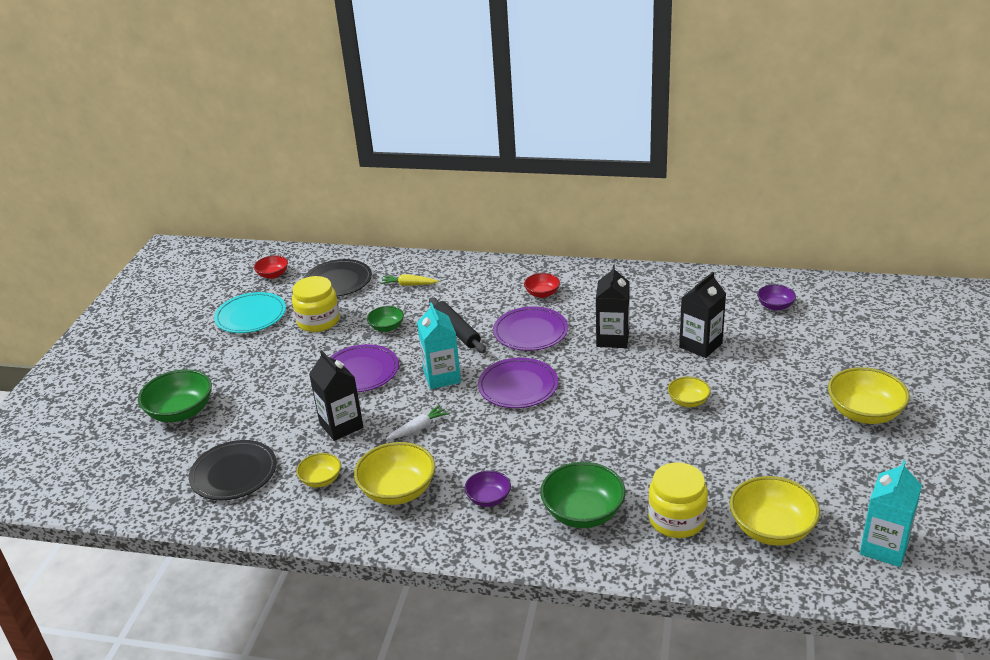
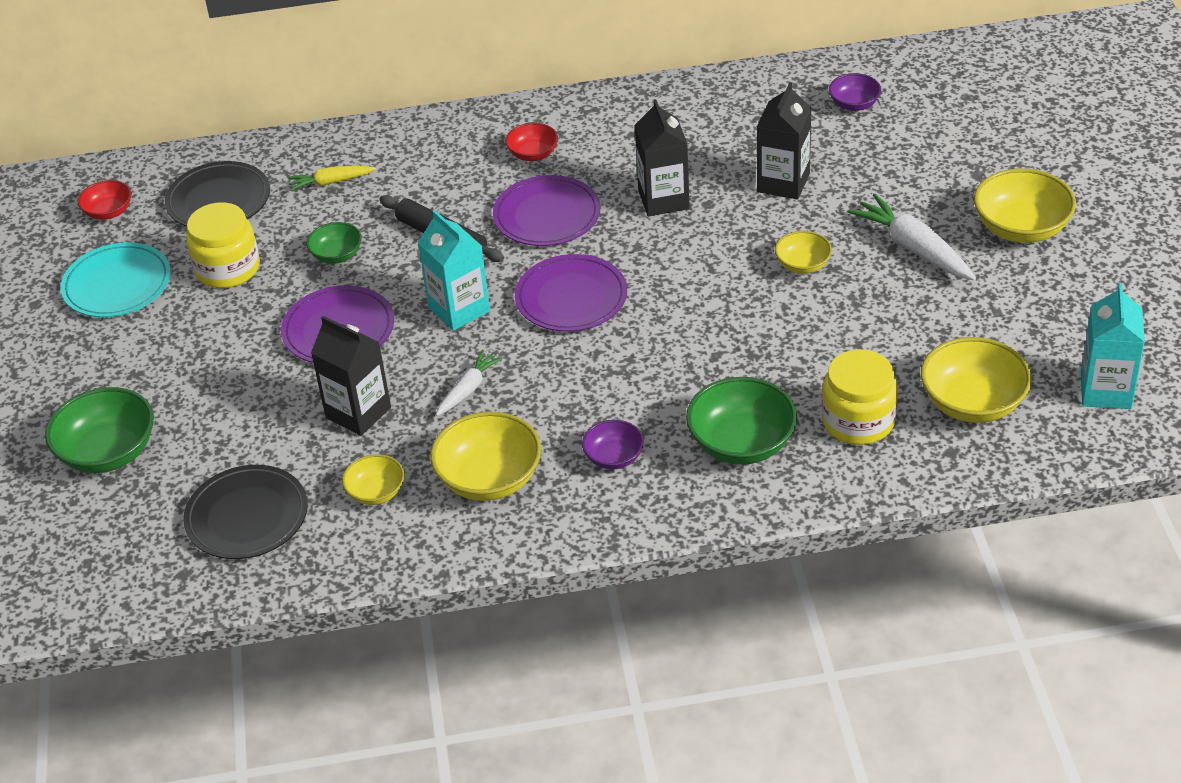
camera: 20 degrees left, 10 degrees up
none -> white carrot [848,194,976,280]

